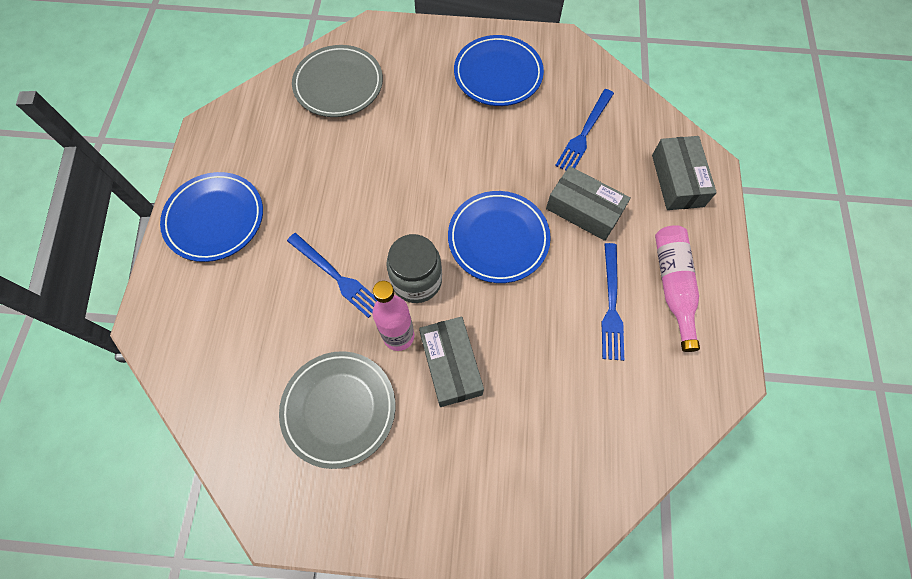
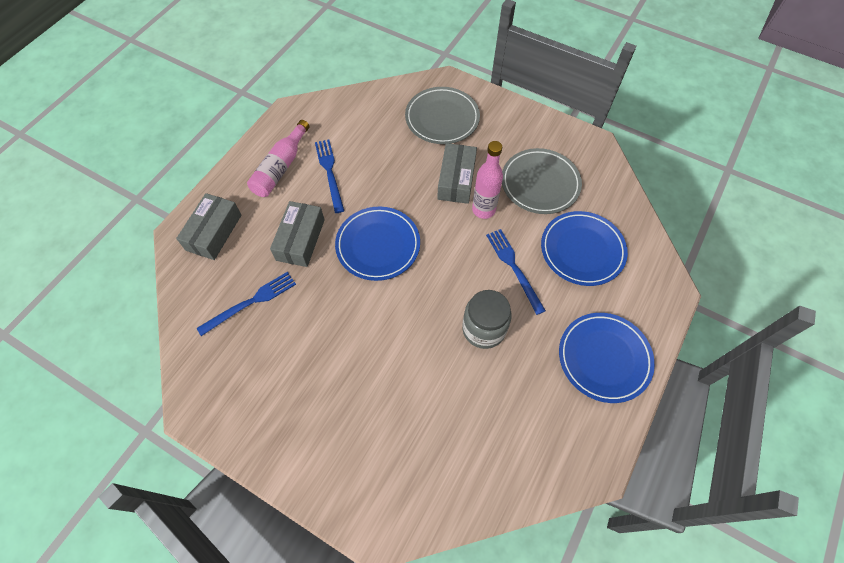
camera: 155 degrees left, 5 degrees down
grey plate [292,45,383,117] -> grey plate moved to [405,87,480,144]
grey jar [386,234,442,303] -> grey jar moved to [462,290,512,349]
blue plate [454,35,544,106] -> blue plate moved to [541,211,628,286]
grey box [546,166,631,241] -> grey box turned 45 degrees clockwise [270,201,325,267]
blue fork [602,243,624,361] -> blue fork turned 45 degrees counterclockwise [315,140,344,213]

